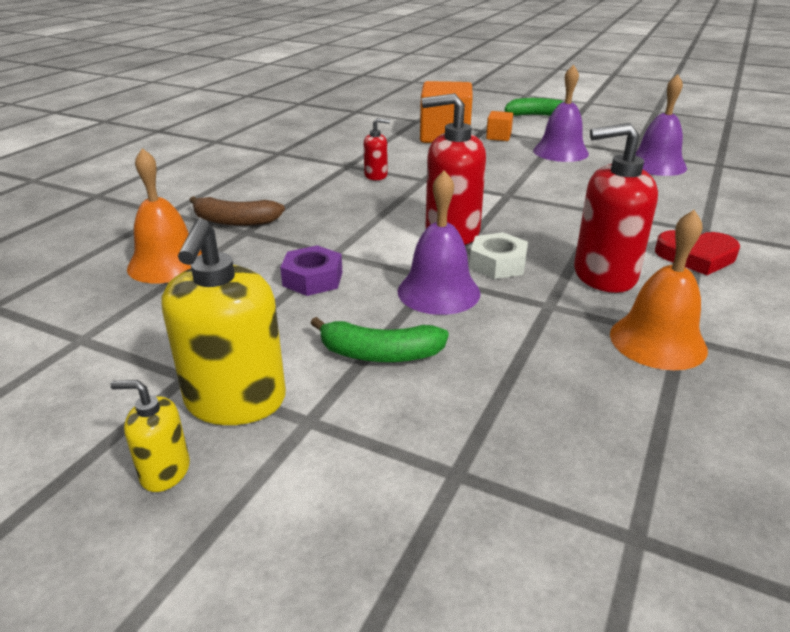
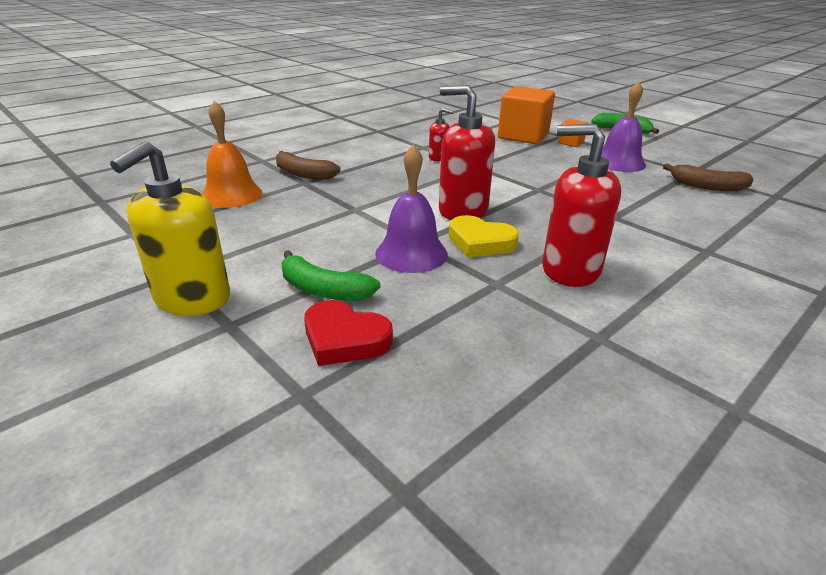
camera: 20 degrees right, 0 degrees up
yellow soap dispenser [111,380,190,492] -> none
purple nut [280,245,342,296] -> none
white nut [469,232,528,279] -> yellow heart [449,215,519,257]
orange bell [610,210,708,370] -> none
purple bell [635,74,687,176] -> brown banana [663,164,754,191]
red heart [655,230,740,275] -> red heart moved to [304,300,393,366]

